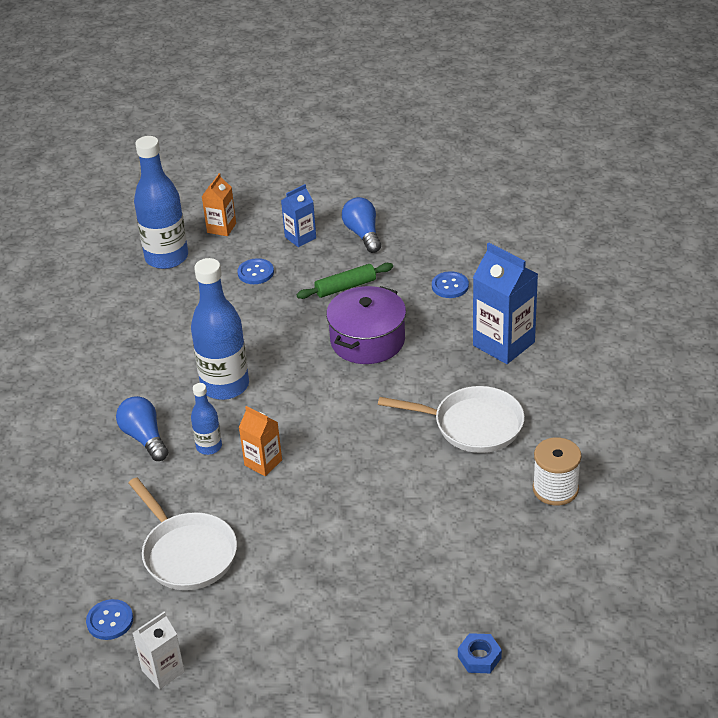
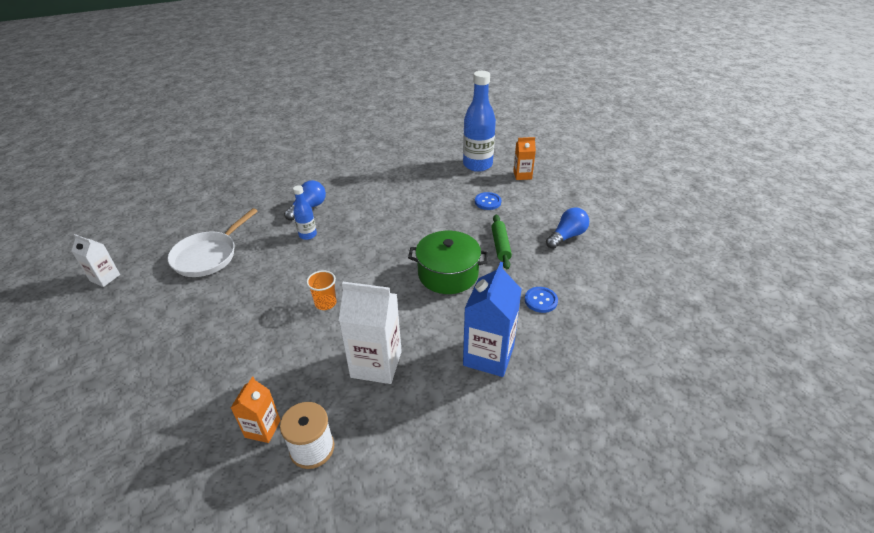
camera: 65 degrees right, 0 degrees up
blue button [86,599,133,640] -> none
blue bottle [191,258,249,400] -> none
orange carton [239,406,282,476] -> orange carton moved to [231,377,281,443]
blue carton [281,184,316,247] -> none
green rolling pin [296,263,393,299] -> green rolling pin turned 45 degrees clockwise [491,214,512,269]
purple pot [326,286,406,364] -> green pot [408,231,488,294]
white pan [378,386,525,453] -> white carton [339,282,402,384]
blue nut [458,633,502,673] -> none
none -> orange cup [306,270,337,310]

